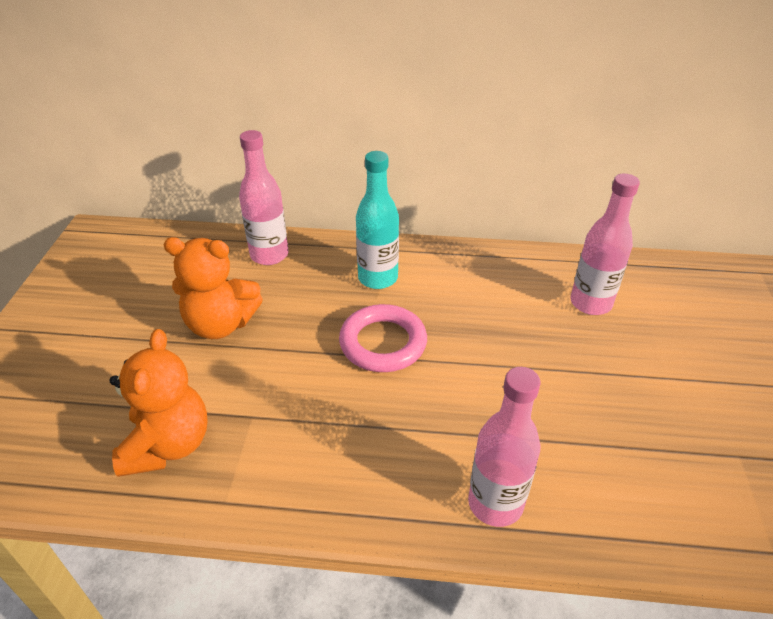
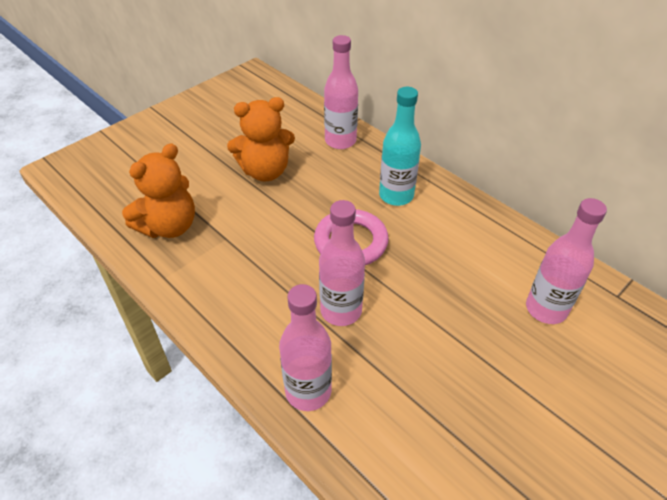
camera: 40 degrees right, 5 degrees up
orange teddy bear [163,237,263,339] -> orange teddy bear turned 60 degrees counterclockwise [227,97,295,182]
none -> pink bottle [319,200,365,326]

